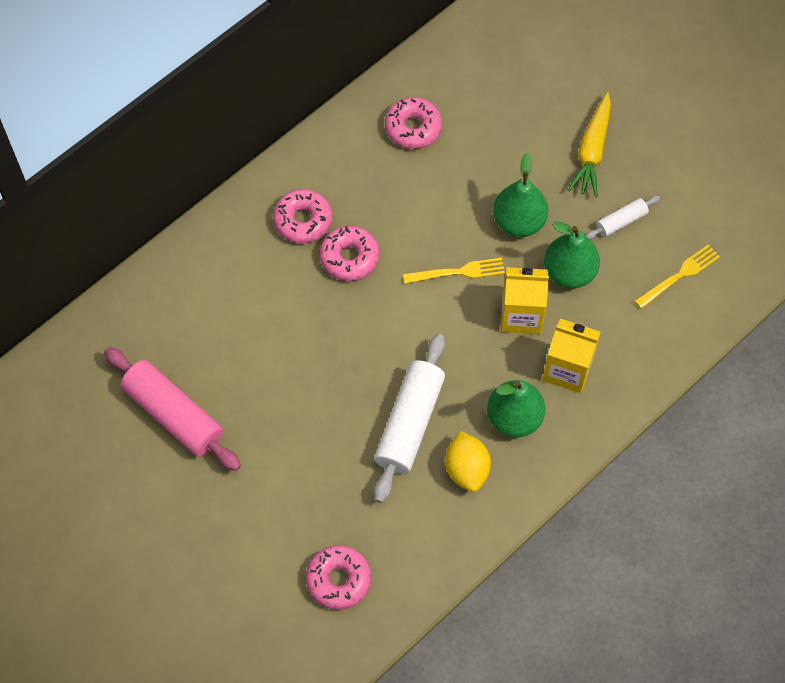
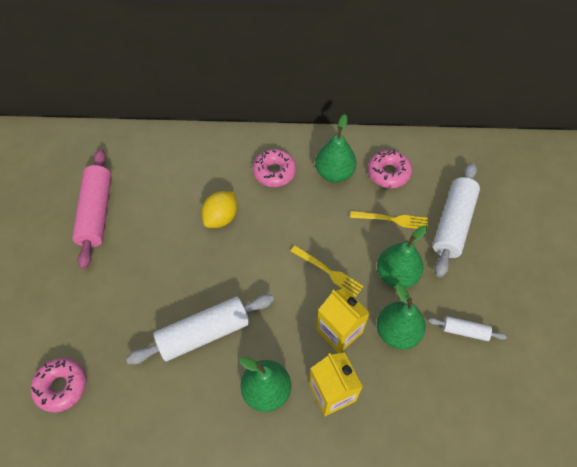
camera: 45 degrees right, 5 degrees down
pink donut [319,226,379,281] -> none
yellow lemon [445,431,491,492] -> yellow lemon moved to [202,191,237,228]
yellow carrot [568,92,611,197] -> none
yellow fork [635,244,720,309] -> yellow fork moved to [350,211,428,230]
none -> green pear [315,115,356,183]
none -> white rolling pin [433,163,480,278]

